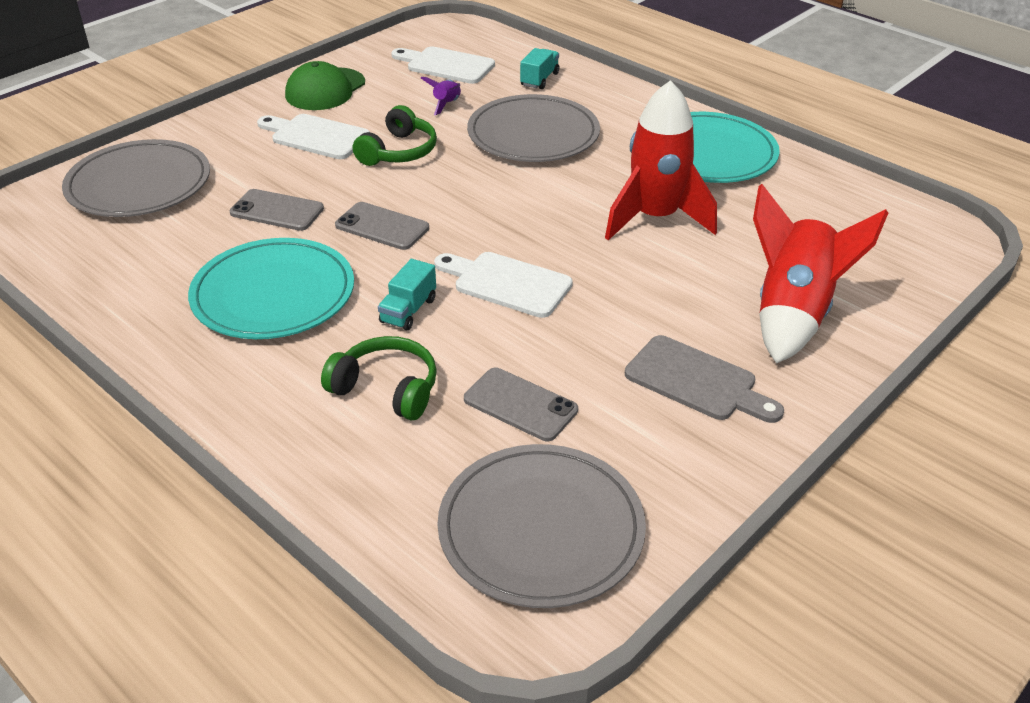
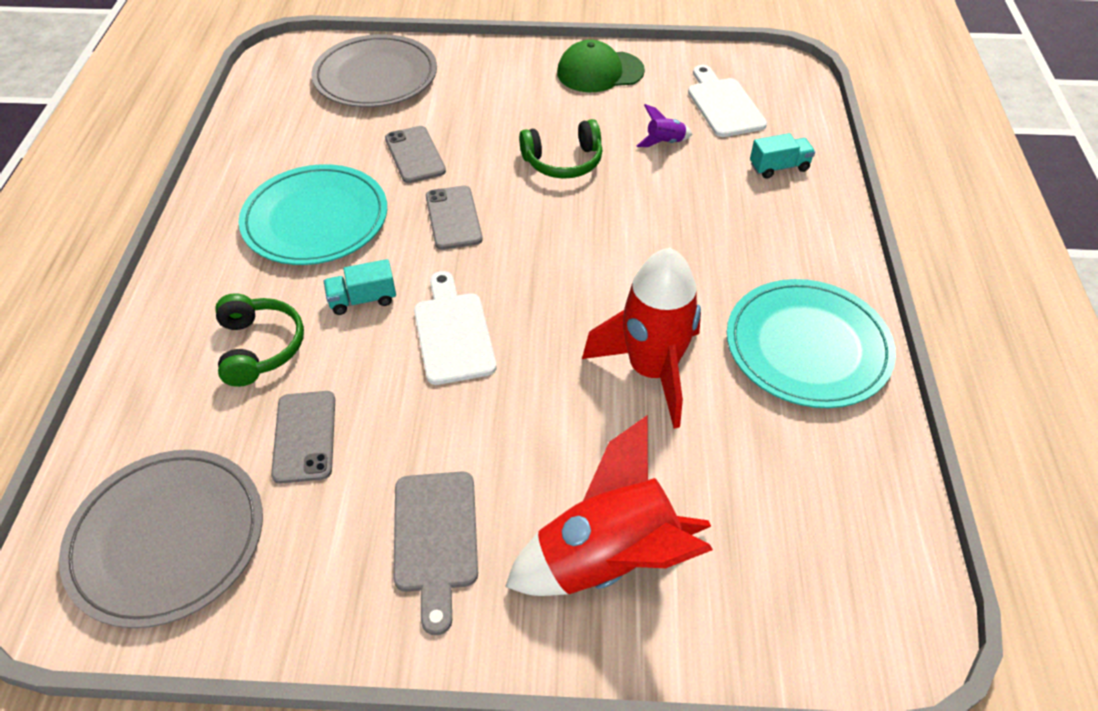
camera: 50 degrees right, 10 degrees up
white cutting board [257,114,370,159] -> none
grey plate [467,94,600,162] -> none

